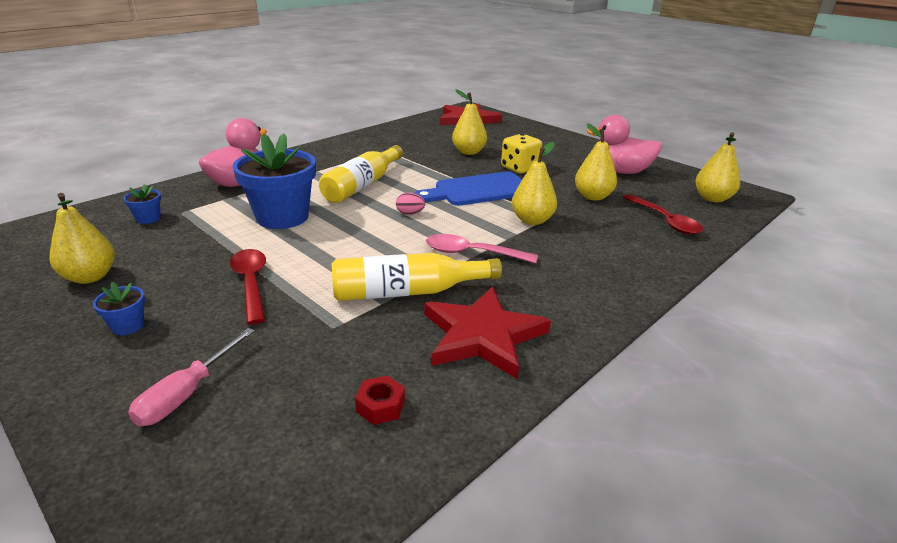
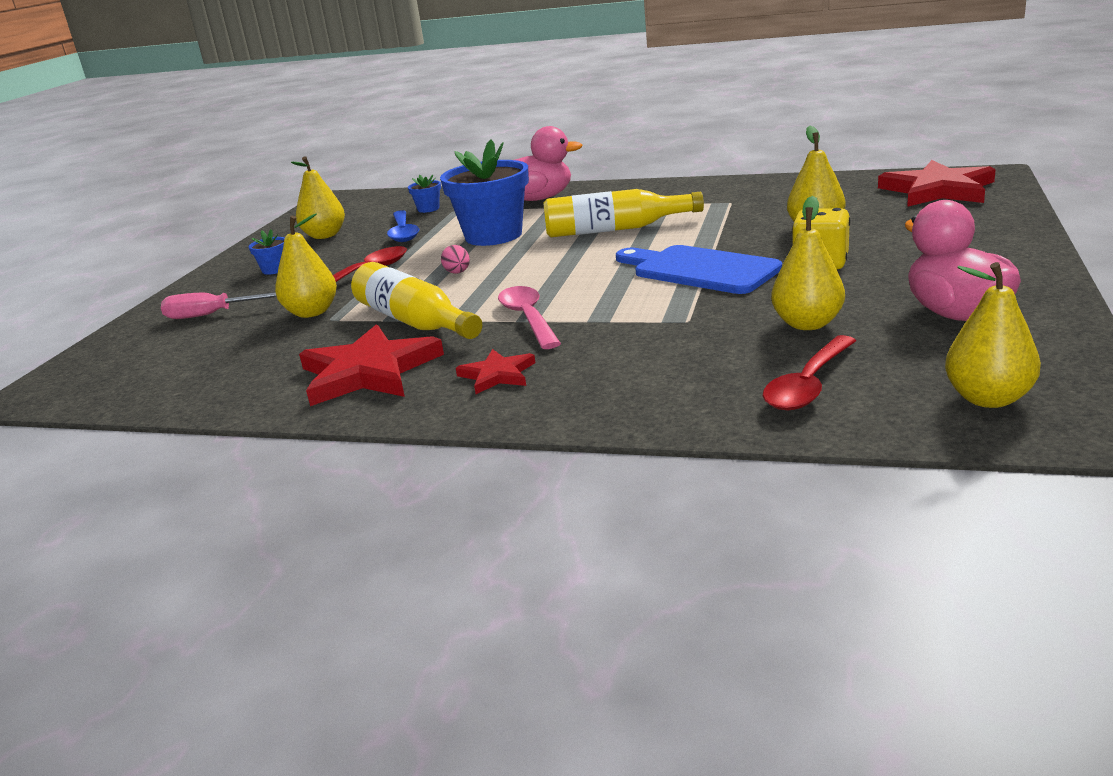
camera: 65 degrees right, 5 degrees down
red nut [355,376,405,425] -> none
pink egg [396,193,425,215] -> pink egg moved to [441,245,470,274]
yellow pear [512,142,557,225] -> yellow pear moved to [275,214,337,318]
none -> blue spoon [387,210,419,242]
none -> red star [456,349,535,394]

